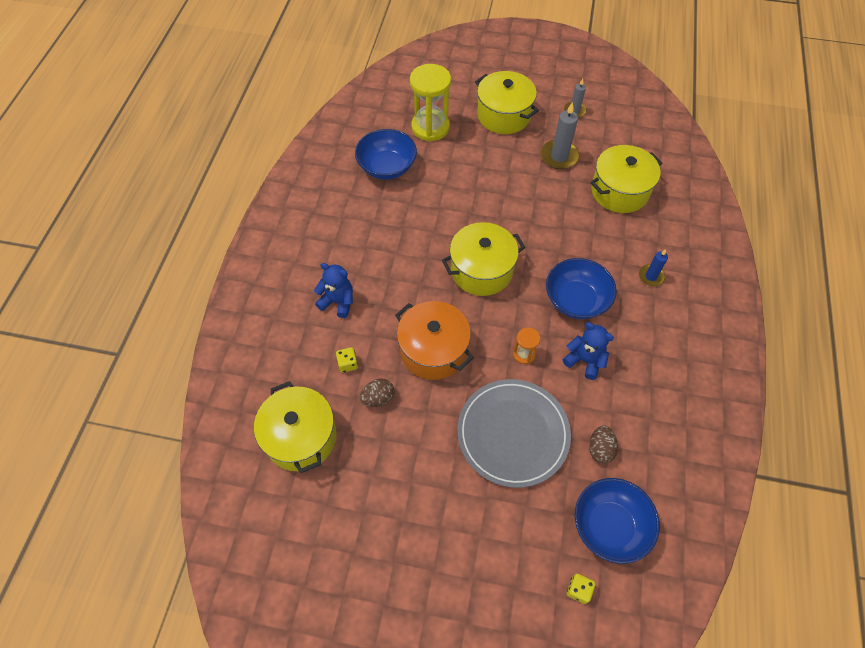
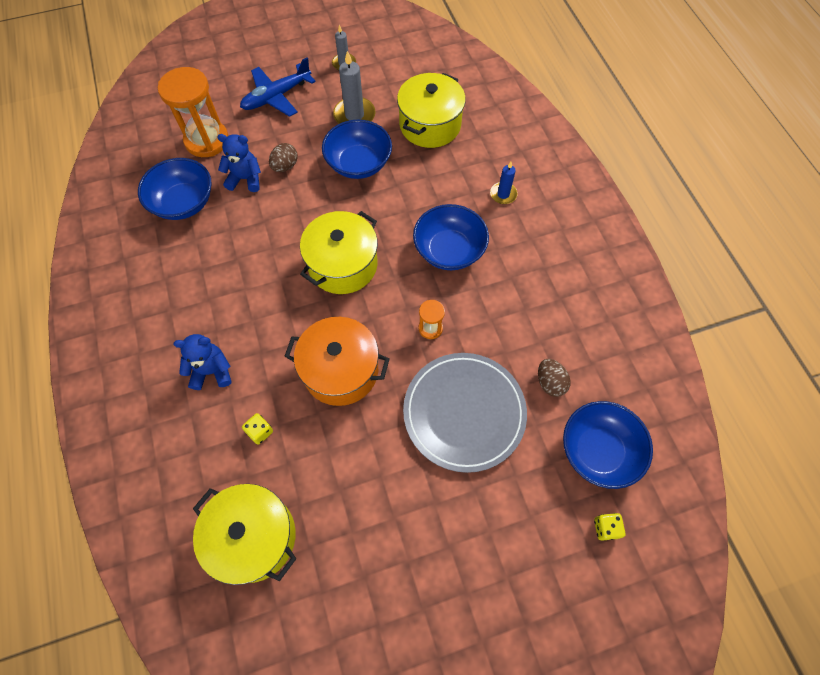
camera: 30 degrees left, 5 degrees up
brown egg [360,378,394,407] -> brown egg moved to [269,143,298,172]
yellow hourglass [410,64,451,141] -> orange hourglass [158,67,229,157]
yellow pot [475,71,539,134] -> blue plane [240,57,316,117]
blue teddy bear [563,322,614,380] -> blue teddy bear moved to [217,134,261,192]
none -> blue bowl [322,120,392,179]

